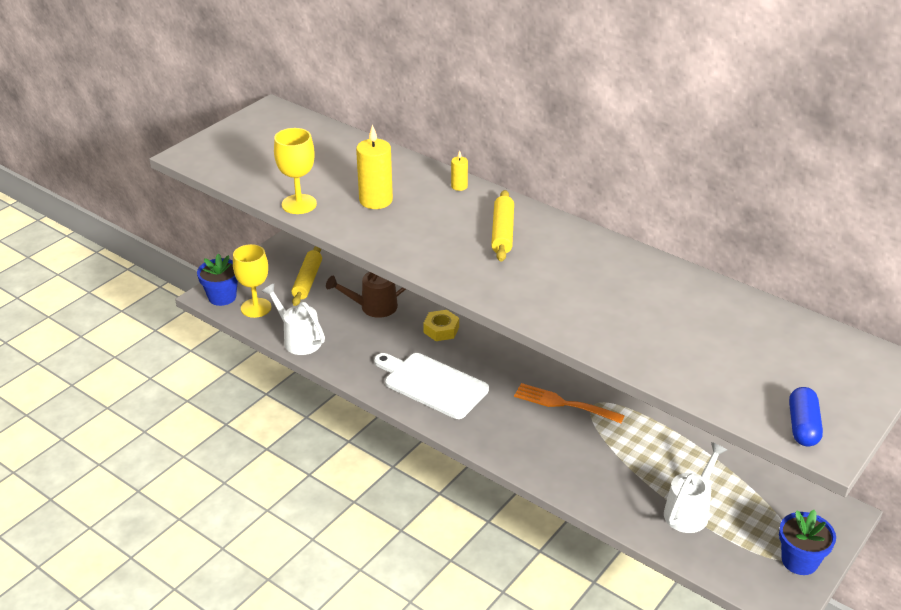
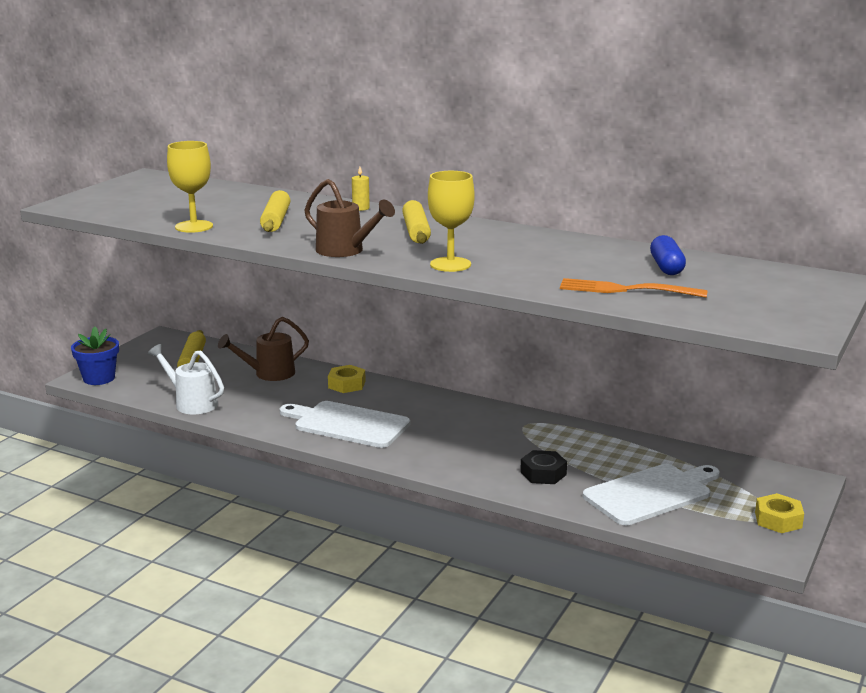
camera: 10 degrees left, 15 degrees down
yellow goblet [233,244,271,318] -> yellow goblet moved to [428,171,475,272]
yellow candle [356,125,393,209] -> yellow rolling pin [260,190,290,232]
orange fork [514,383,625,423] -> orange fork moved to [560,278,708,298]
white watering can [664,442,727,533] -> white cutting board [583,464,720,525]
blue flower pot [779,510,836,575] -> yellow nut [755,493,804,533]
blue capsule [789,387,823,446] -> blue capsule moved to [650,235,686,275]
none -> brown watering can [304,179,395,257]
none -> black nut [520,450,567,484]

